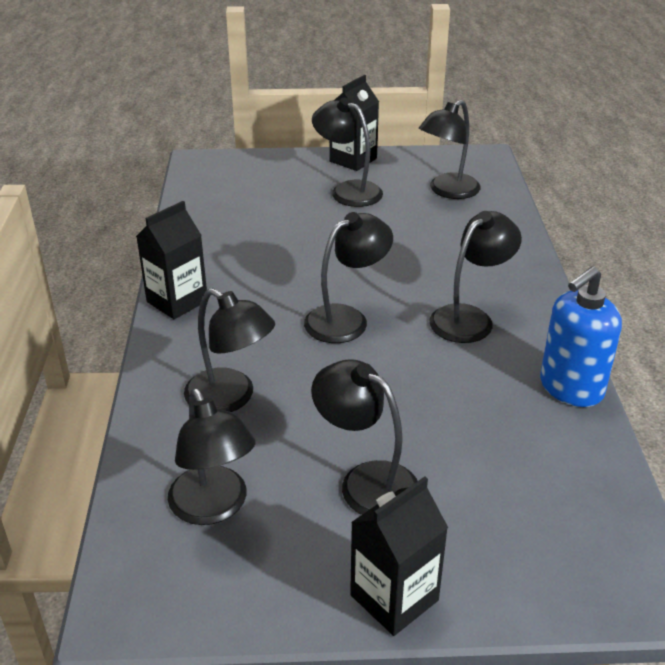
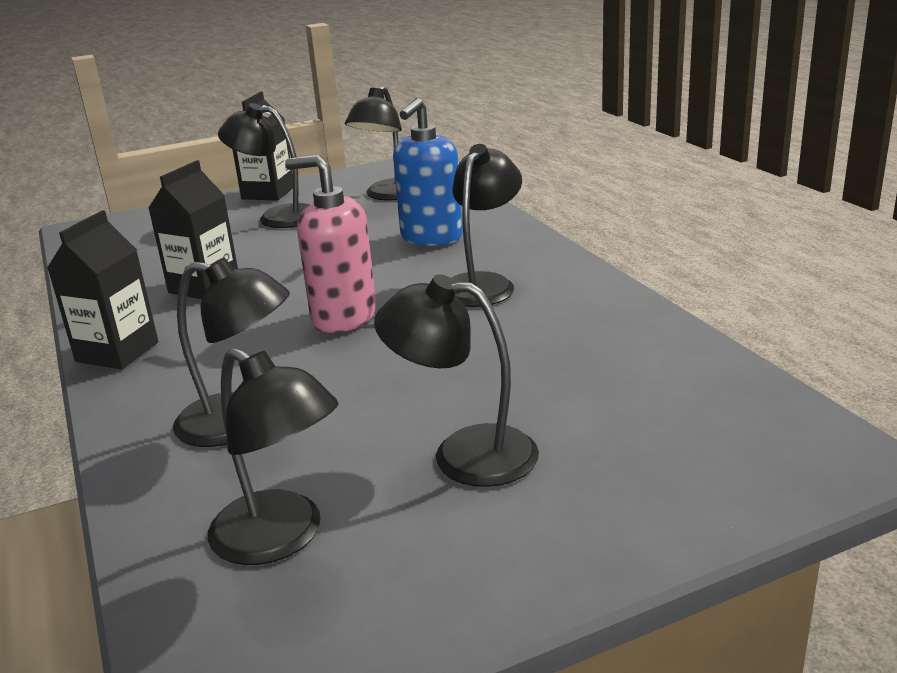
camera: 20 degrees left, 10 degrees down
black lamp [304,212,393,343] -> pink soap dispenser [285,155,376,333]
black carton [350,477,448,636] -> black carton moved to [149,160,238,299]
blue soap dispenser [540,266,622,407] -> blue soap dispenser moved to [393,98,463,246]

